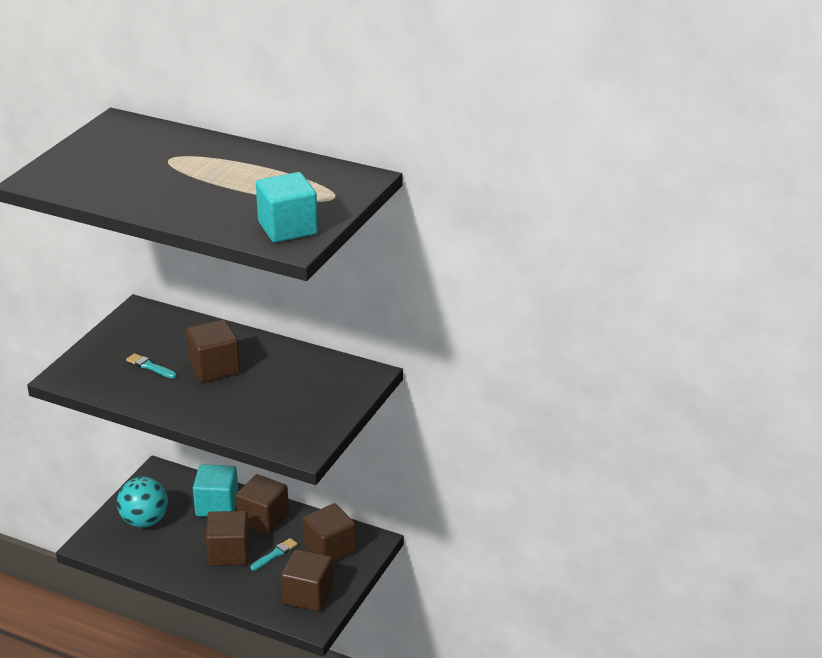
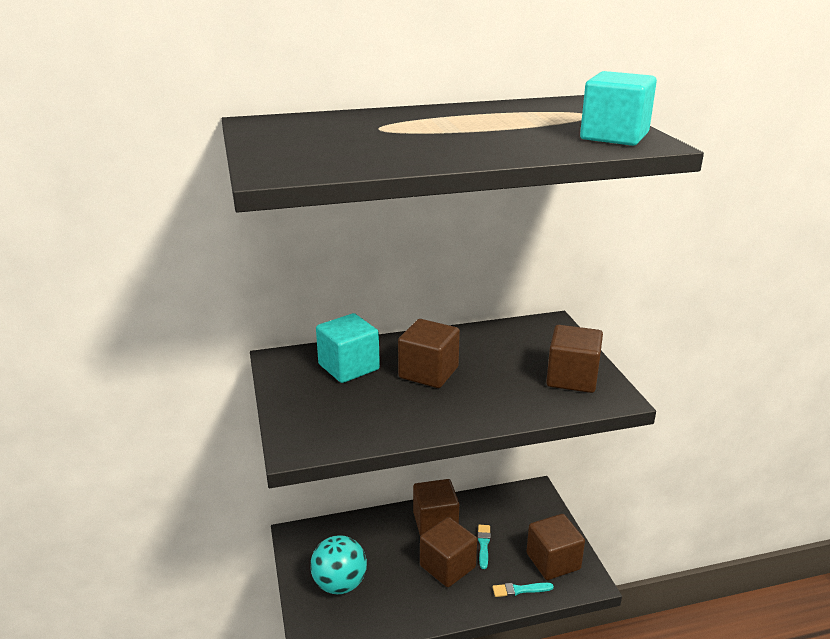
camera: 40 degrees left, 5 degrees down
turquoise brush [126,353,177,379] -> turquoise brush moved to [493,583,554,597]
turquoise cube [193,464,238,517] -> turquoise cube moved to [316,313,380,383]
brown cube [303,503,356,562] -> brown cube moved to [546,325,603,393]

